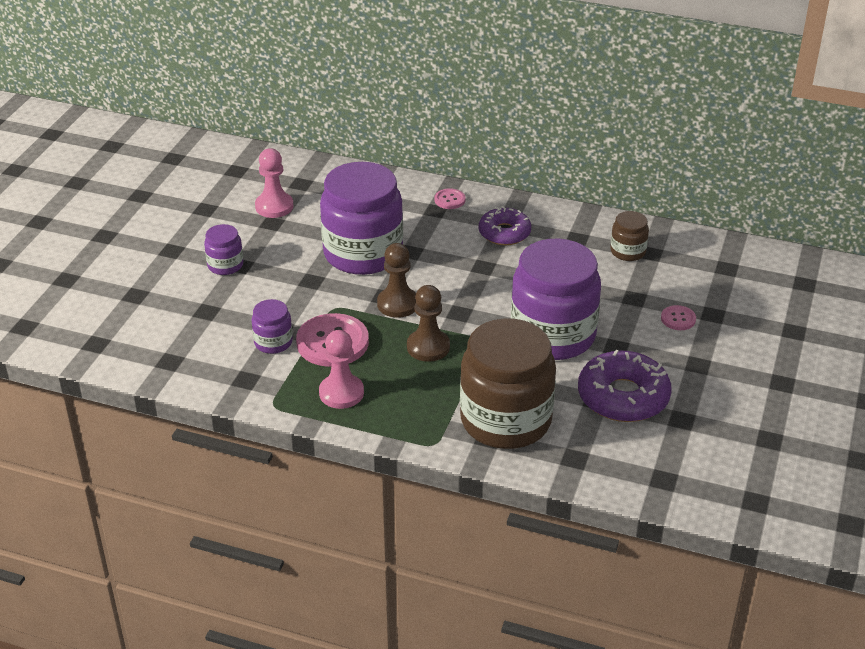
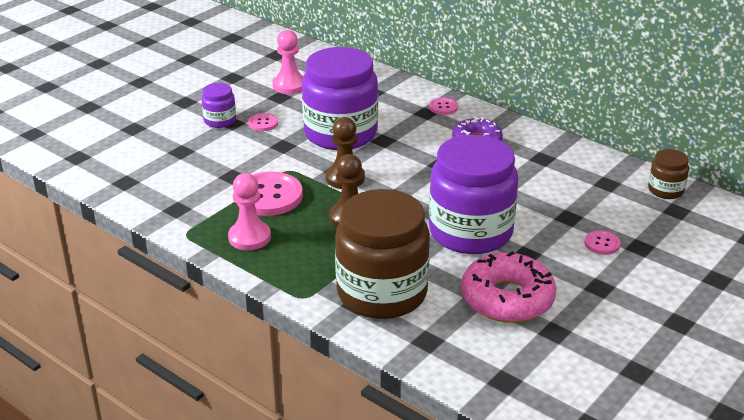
camera: 20 degrees right, 5 degrees down
purple jar [252,299,293,354] -> none
purple donut [578,350,672,422] -> pink donut [461,251,556,323]
brown jar [610,211,649,261] -> brown jar moved to [648,149,689,199]
none -> pink button [248,113,278,131]

